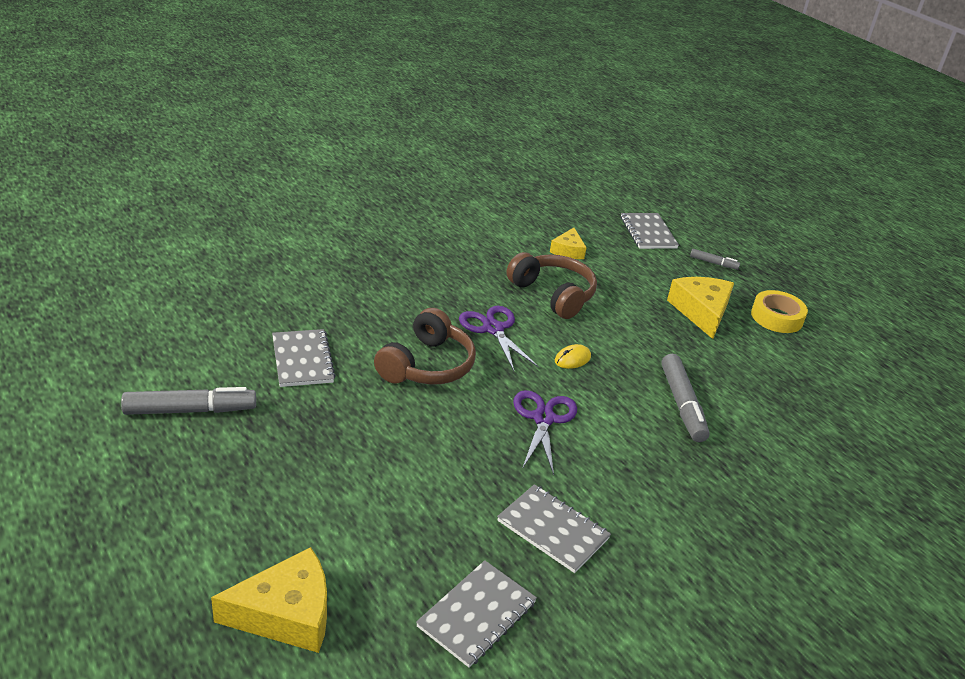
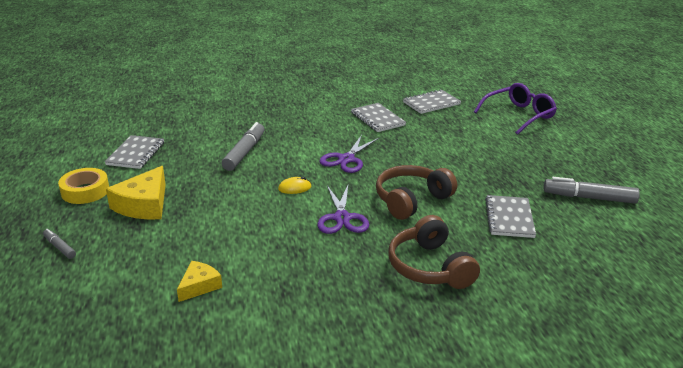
camera: 155 degrees left, 5 degrees down
yellow cheese [211,547,327,653] -> purple glasses [474,83,557,135]
brown headphones [506,252,597,319] -> brown headphones moved to [388,215,480,289]
grey notebook [621,213,679,249] -> grey notebook moved to [105,135,164,169]

